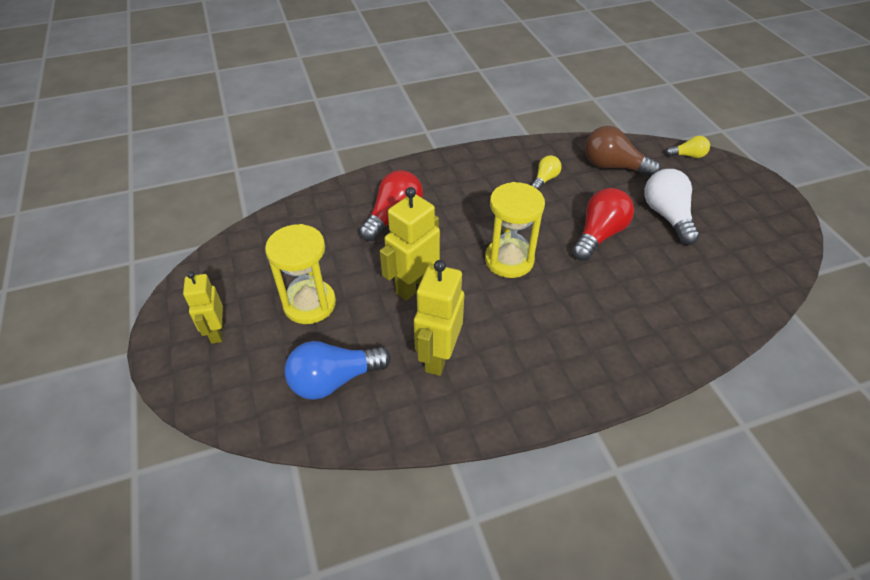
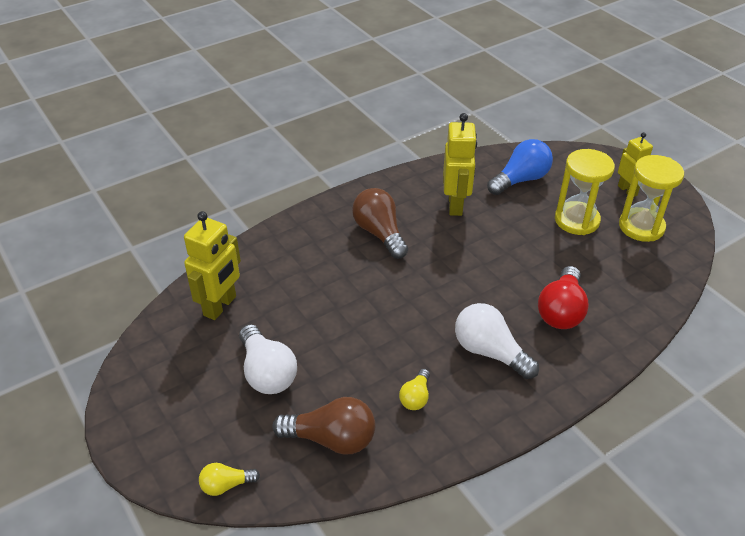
camera: 165 degrees right, 5 degrees down
yellow robot [380,187,440,301] -> yellow robot moved to [184,211,241,320]
yellow hourglass [485,182,545,278] -> yellow hourglass moved to [619,155,684,242]
red light bulb [572,188,634,261] -> none
none -> brown light bulb [352,188,408,259]
none -> white light bulb [455,303,539,379]

